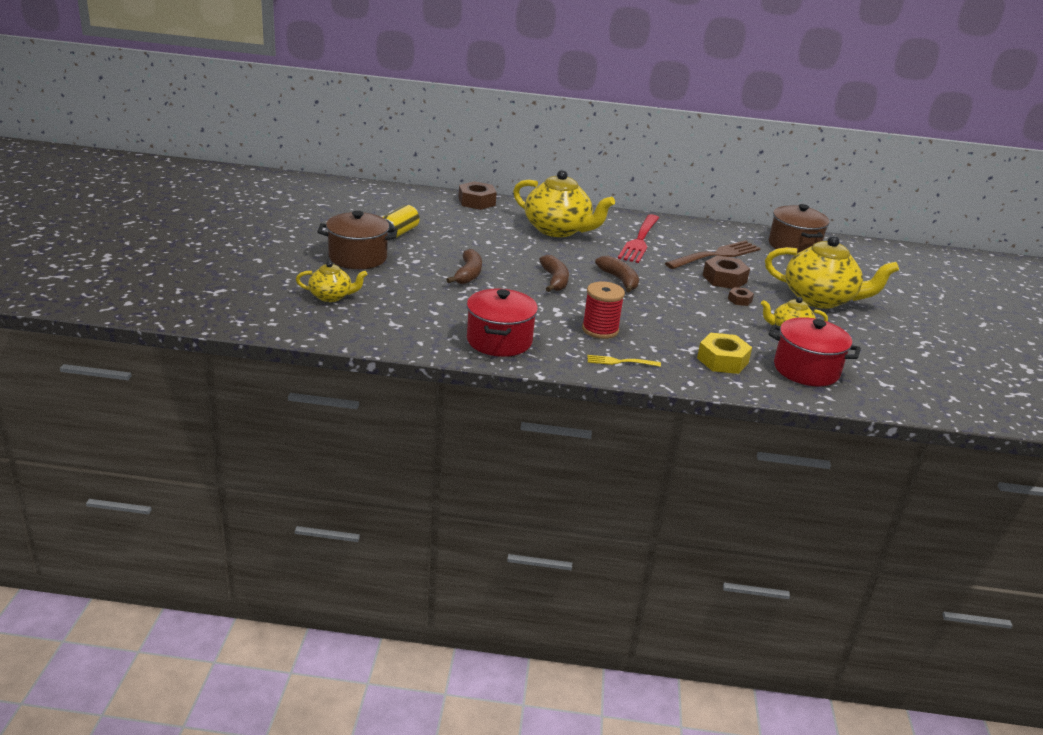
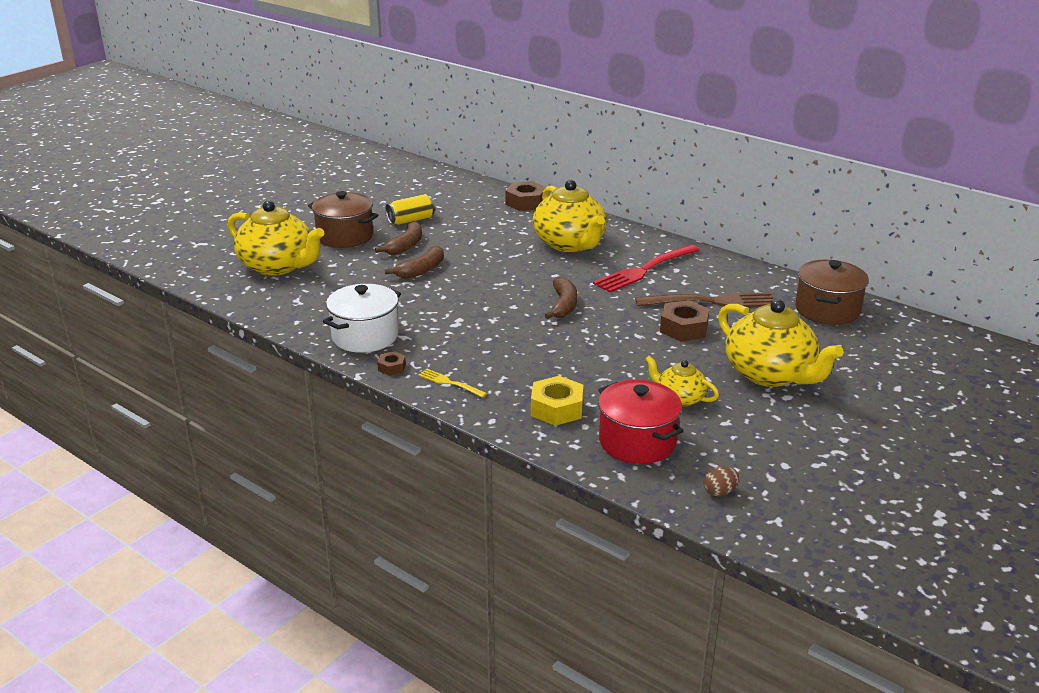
camera: 35 degrees right, 0 degrees up
yellow teapot [296,261,368,302] -> yellow teapot [228,200,325,276], size x1.92
red pot [467,289,538,357] -> white pot [323,284,401,353]
brown banana [539,255,569,292] -> brown banana moved to [375,221,422,255]
red spool [582,282,625,339] -> none
brown nut [728,287,754,306] -> brown nut moved to [377,351,406,376]
none -> brown egg [703,467,739,496]

